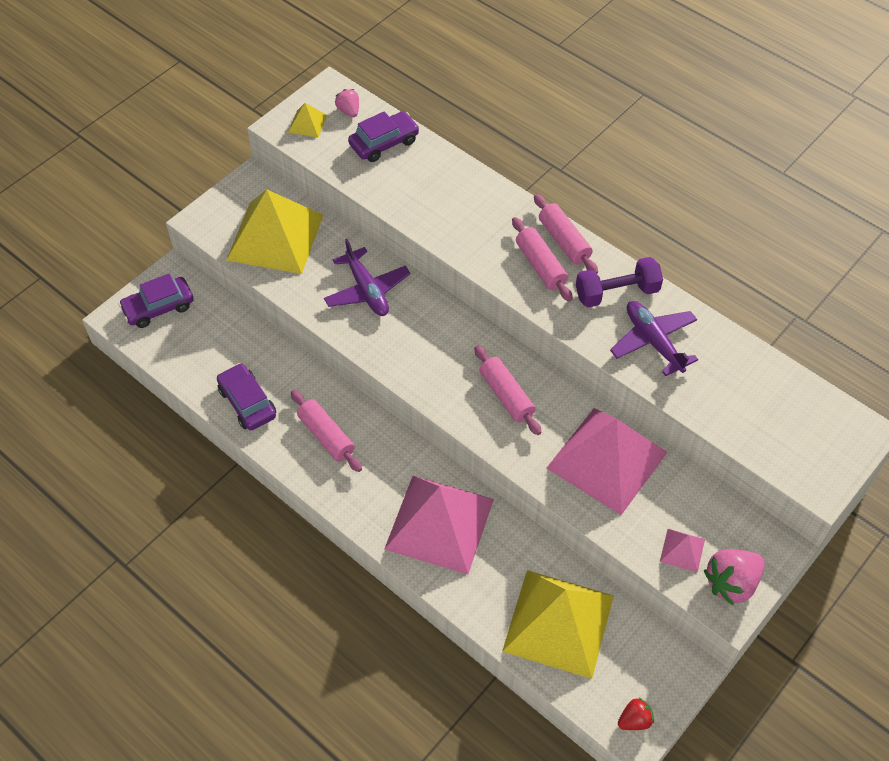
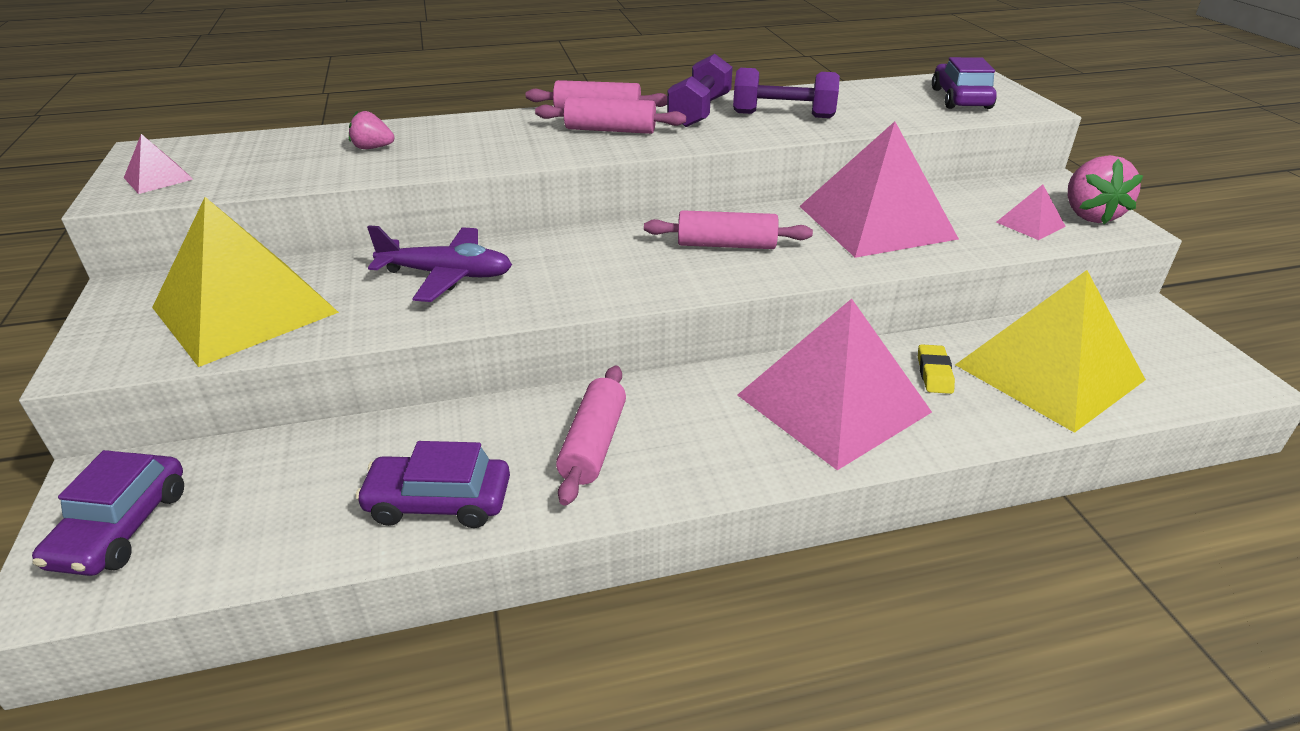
camera: 55 degrees left, 20 degrees down
yellow pyramid [288,103,327,137] -> pink pyramid [124,134,193,194]
pink rolling pin [291,390,362,472] -> pink rolling pin turned 75 degrees counterclockwise [556,365,626,506]
pink strawberry [335,89,359,117] -> pink strawberry moved to [349,111,394,149]
purple car [348,111,420,162] -> purple car moved to [932,57,997,109]
purple plane [610,301,698,376] -> purple dumbbell [733,68,840,118]
red strawberry [618,698,654,730] -> none
none -> yellow eraser [918,344,955,394]

